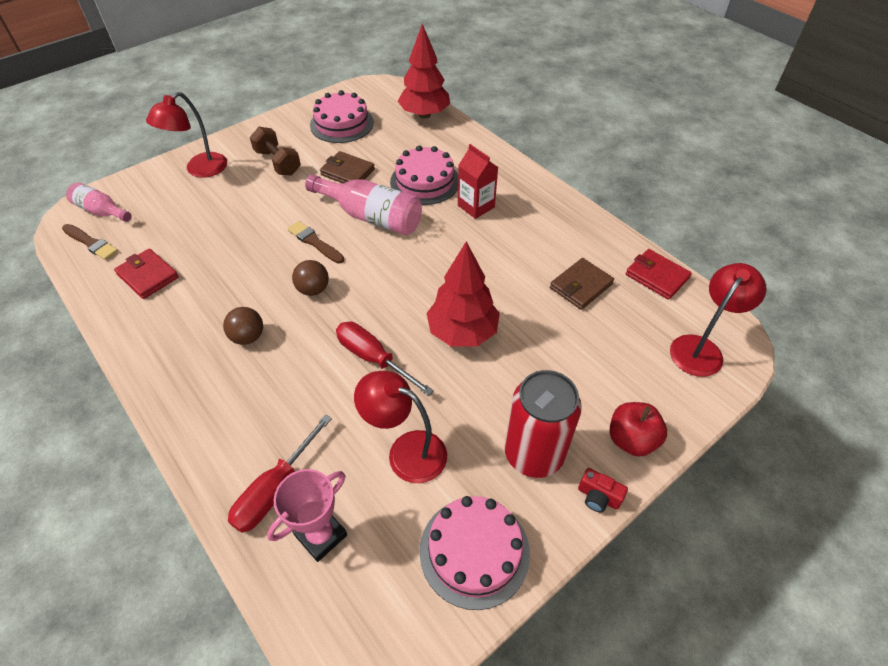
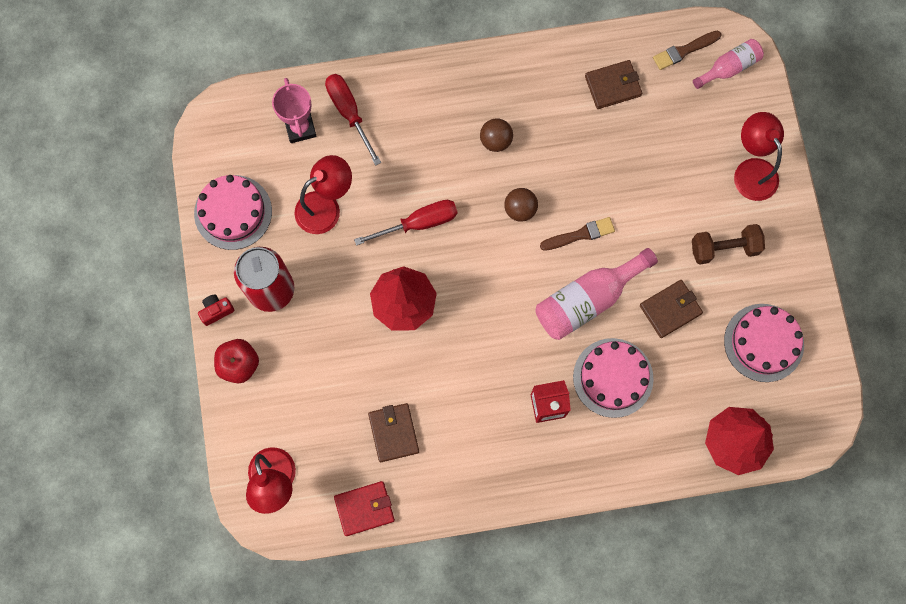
camera: 120 degrees right, 25 degrees up
red wallet [114,248,179,299] -> brown wallet [585,60,642,109]

